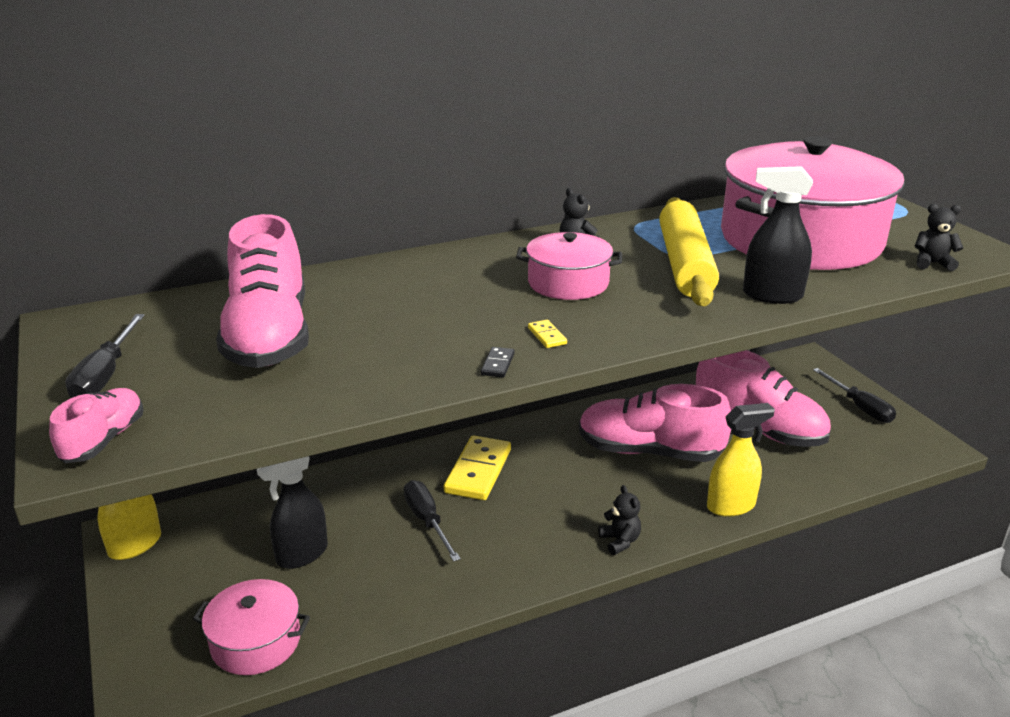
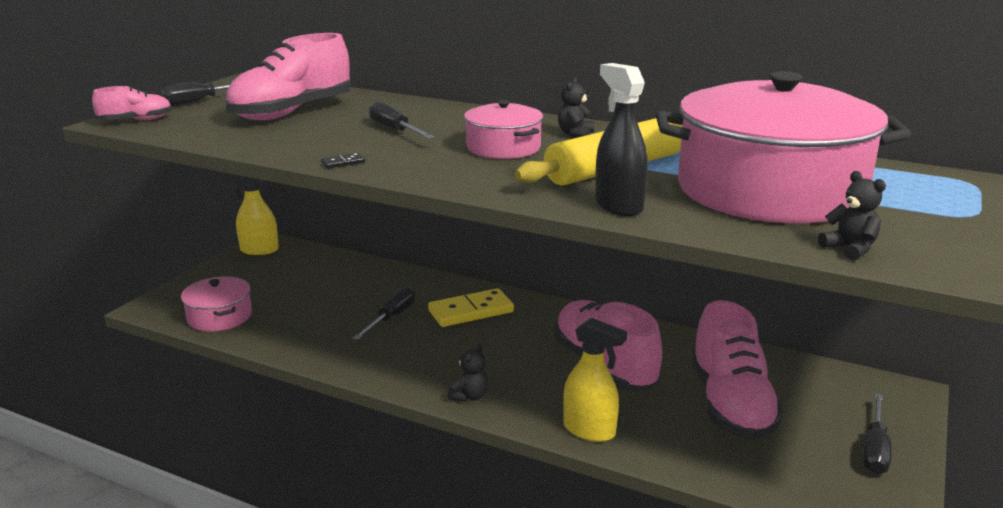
camera: 50 degrees right, 5 degrees down
black spray bottle [257,456,328,569] -> none
yellow domino [528,320,567,348] -> none
none -> black screwdriver [369,101,434,139]

